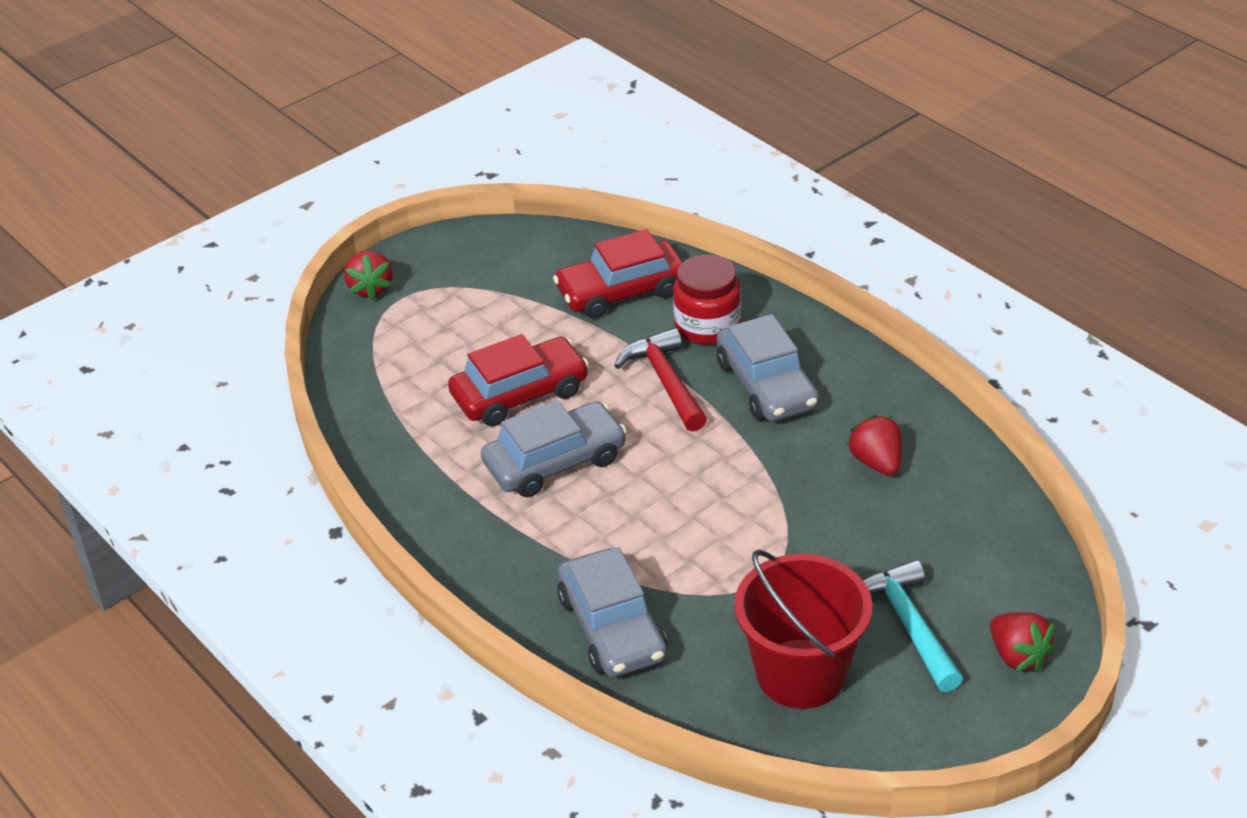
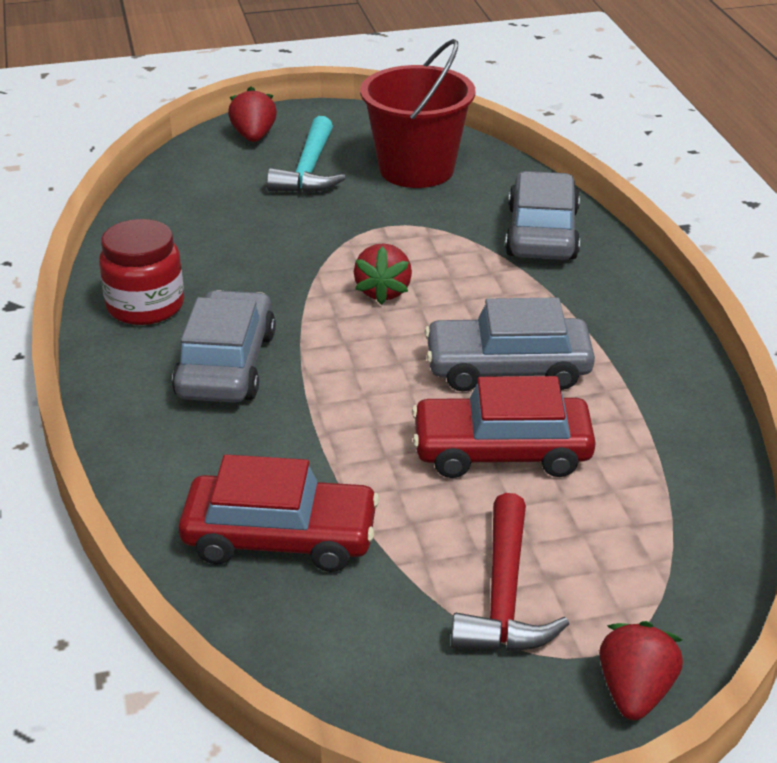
camera: 155 degrees left, 5 degrees down
red hammer [614,328,707,432] -> red hammer moved to [451,493,569,651]
red jar [673,255,741,345] -> red jar moved to [99,219,184,325]
red strawberry [846,415,902,476] -> red strawberry moved to [354,243,412,305]

